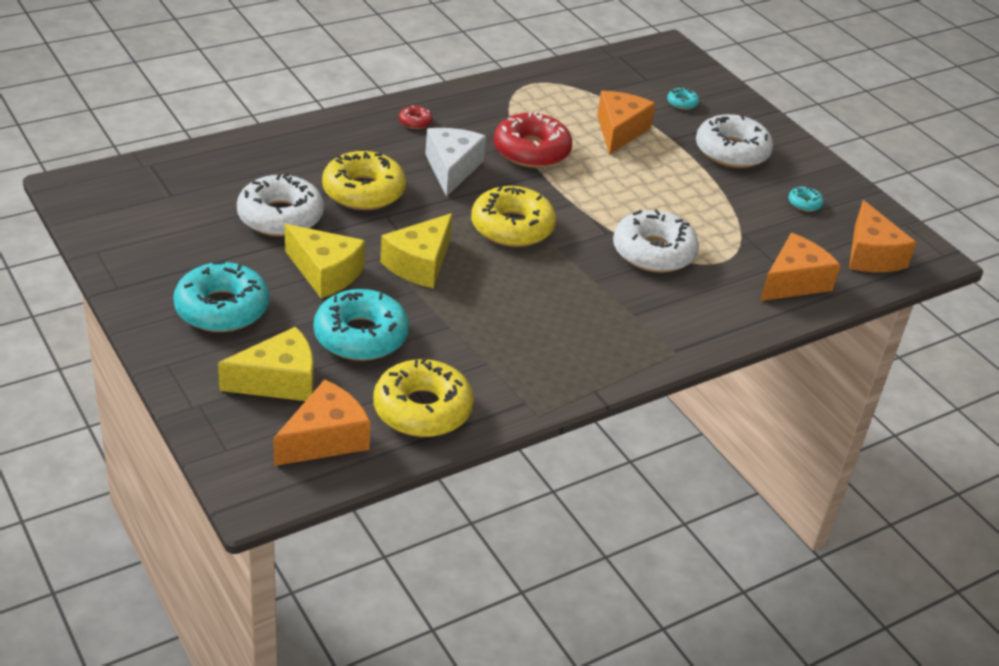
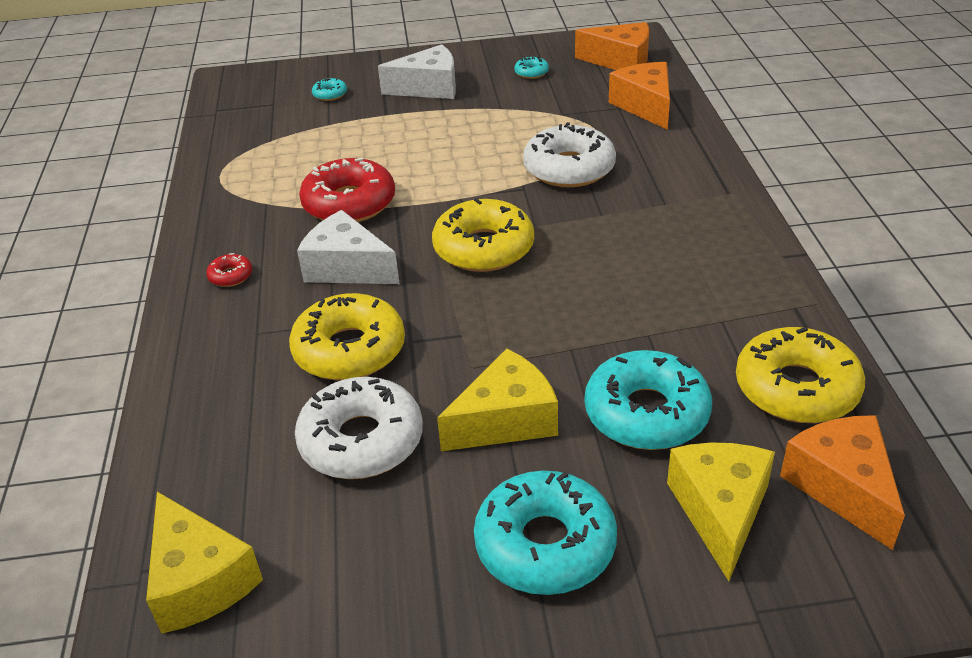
camera: 60 degrees left, 0 degrees up
yellow cheese [381,213,452,288] -> yellow cheese moved to [146,492,263,634]
orange cheese [597,91,656,155] -> none
white donut [696,114,773,168] -> white cheese [378,44,456,99]

